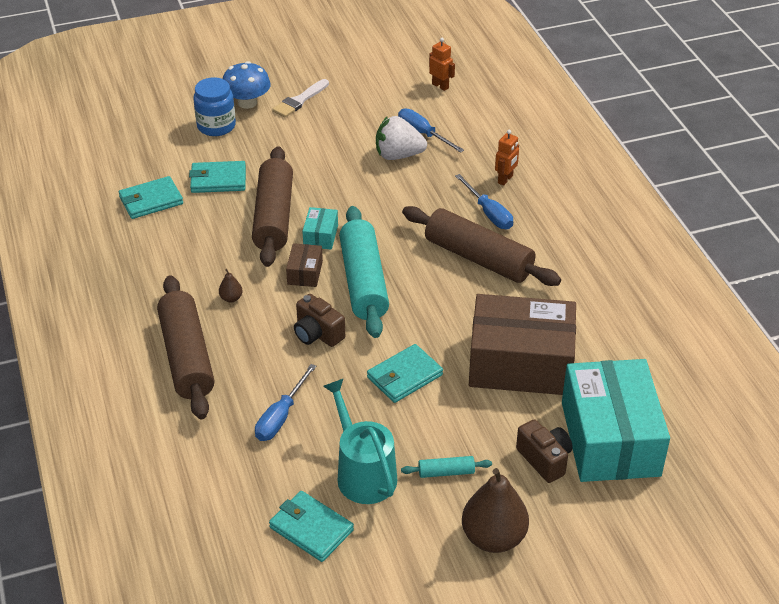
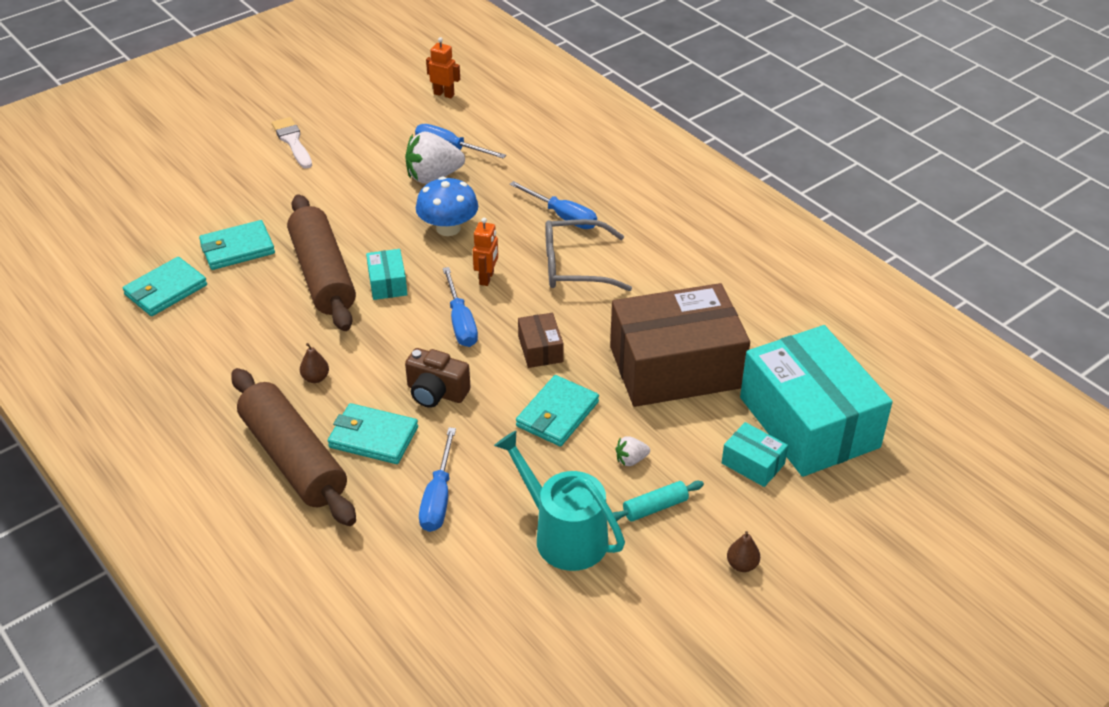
camera: 20 degrees left, 0 degrees up
blue jar [193,77,236,136] -> none
blue mushroom [222,61,271,109] -> blue mushroom moved to [416,177,478,236]
turquoise wallet [269,491,354,562] -> turquoise wallet moved to [328,403,418,464]
white brush [272,79,329,117] -> white brush turned 135 degrees clockwise [272,117,312,169]
brown box [286,243,323,287] -> brown box moved to [518,313,564,368]
turquoise rolling pin [339,206,389,338] -> blue screwdriver [443,267,478,347]
brown rolling pin [402,206,561,286] -> grey glasses [545,219,632,291]
brown pear [462,468,529,553] -> brown pear [727,531,760,572], size x0.42
orange robot [495,130,519,186] -> orange robot moved to [473,218,498,286]
brown camera [516,419,573,483] -> turquoise box [722,422,788,487]
none -> white strawberry [615,436,650,466]

